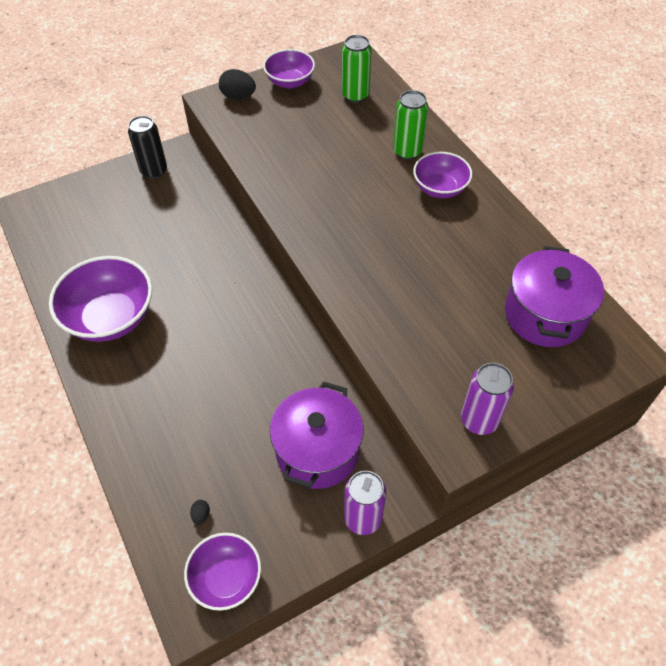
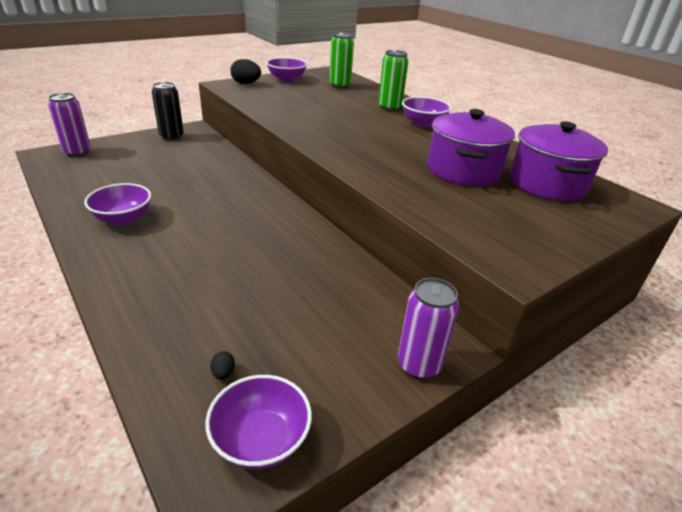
camera: 10 degrees left, 20 degrees down
purple bowl [49,256,152,342] -> purple bowl [84,183,151,225], size x0.61
purple pot [270,381,363,489] -> purple pot moved to [427,109,515,186]
purple can [461,363,514,435] -> purple can moved to [48,93,91,157]

